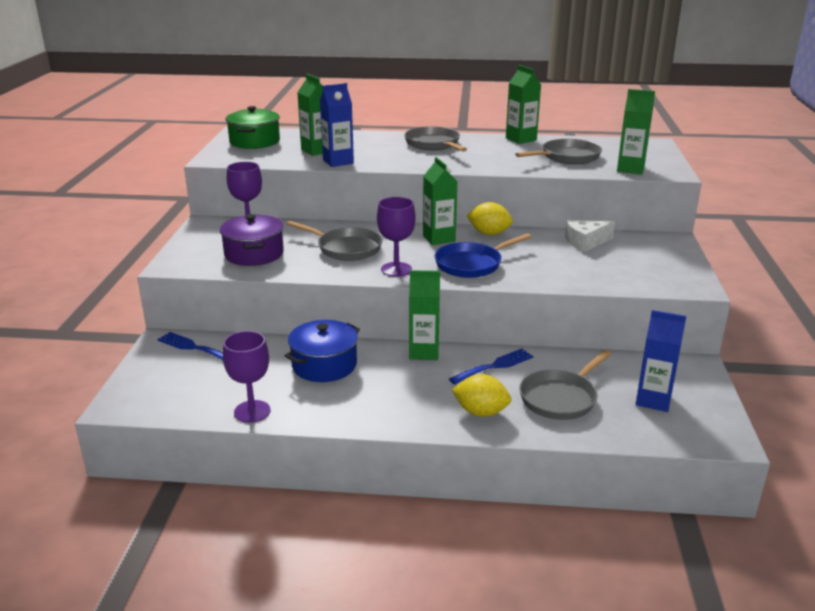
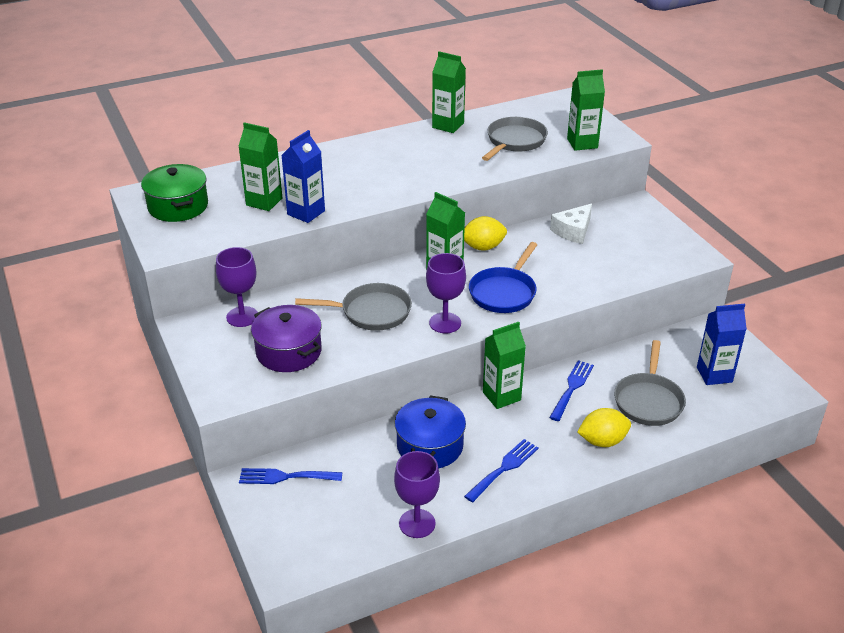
camera: 30 degrees left, 10 degrees up
grey pan [404,126,467,152] -> none
none -> blue fork [464,439,539,502]

